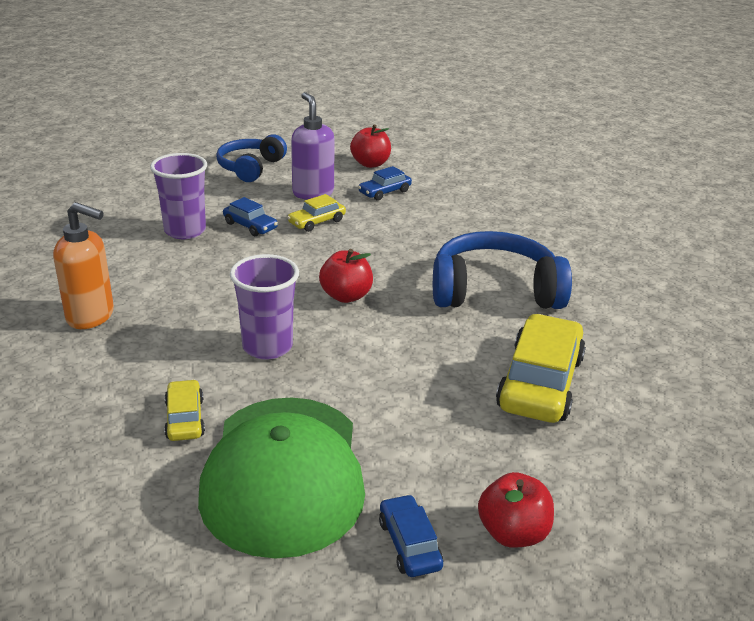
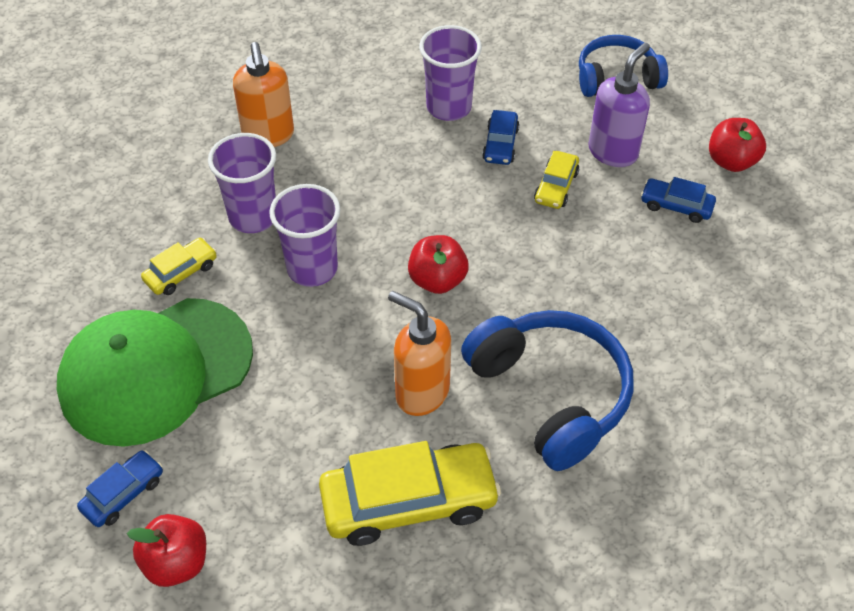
camera: 60 degrees right, 20 degrees up
yellow car [287,194,346,232] -> yellow car turned 90 degrees counterclockwise [534,151,579,209]
none -> purple cup [208,133,276,233]
none -> orange soap dispenser [388,291,451,416]

